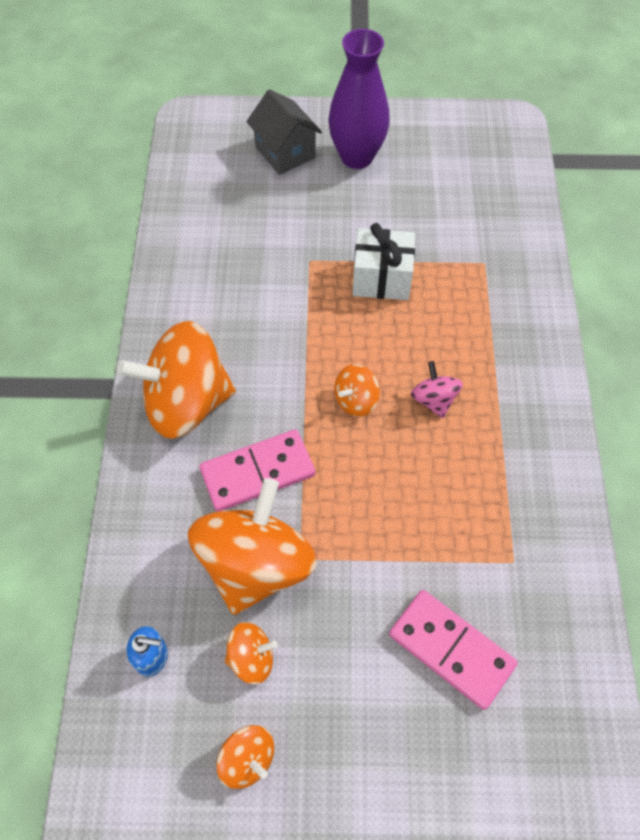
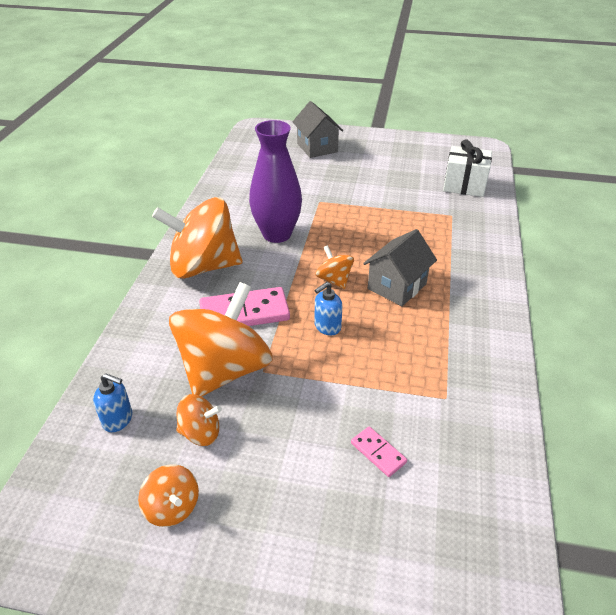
camera: 10 degrees right, 20 degrees down
purple vase [328,29,390,169] -> purple vase moved to [249,120,302,243]
orange spinning top [334,364,380,417] -> orange spinning top turned 90 degrees clockwise [316,245,354,289]
white gift [353,223,415,300] -> white gift moved to [443,139,492,197]
pink domino [389,590,518,710] -> pink domino [351,427,407,477], size x0.50
pink spinning top [411,361,463,418] -> grey house [363,229,437,306]
none -> blue soap dispenser [315,282,342,335]

